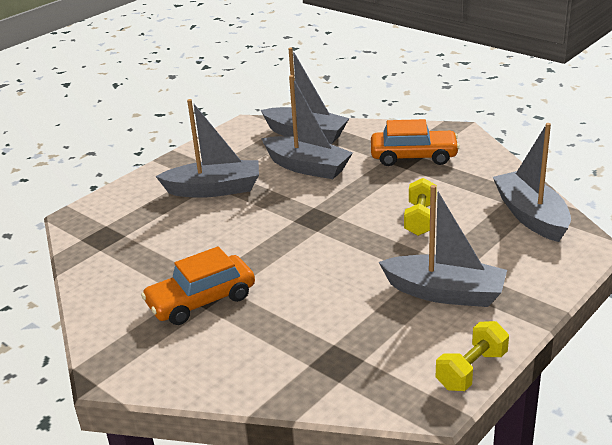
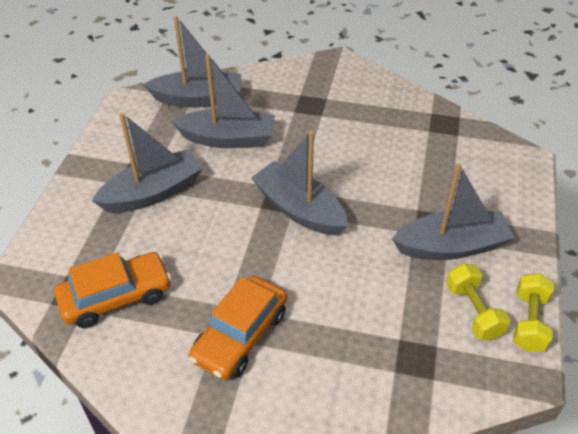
camera: 30 degrees left, 15 degrees up
orange car [371,119,460,166] -> orange car moved to [54,252,172,328]
yellow dumbbell [404,178,437,236] -> yellow dumbbell moved to [446,264,510,340]
grey boat [493,123,571,242] -> grey boat moved to [251,131,348,236]

